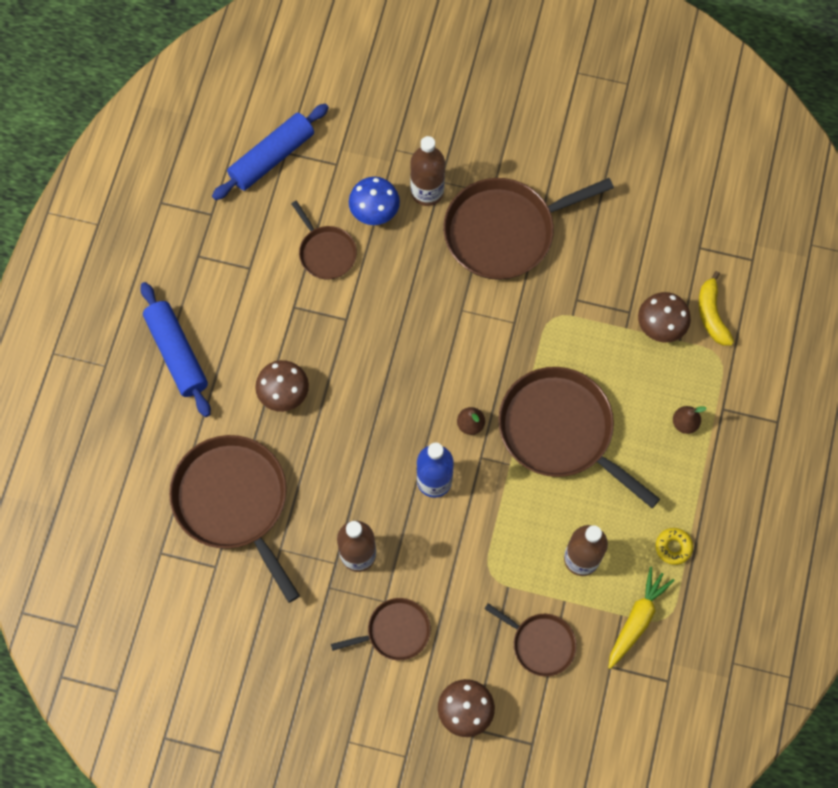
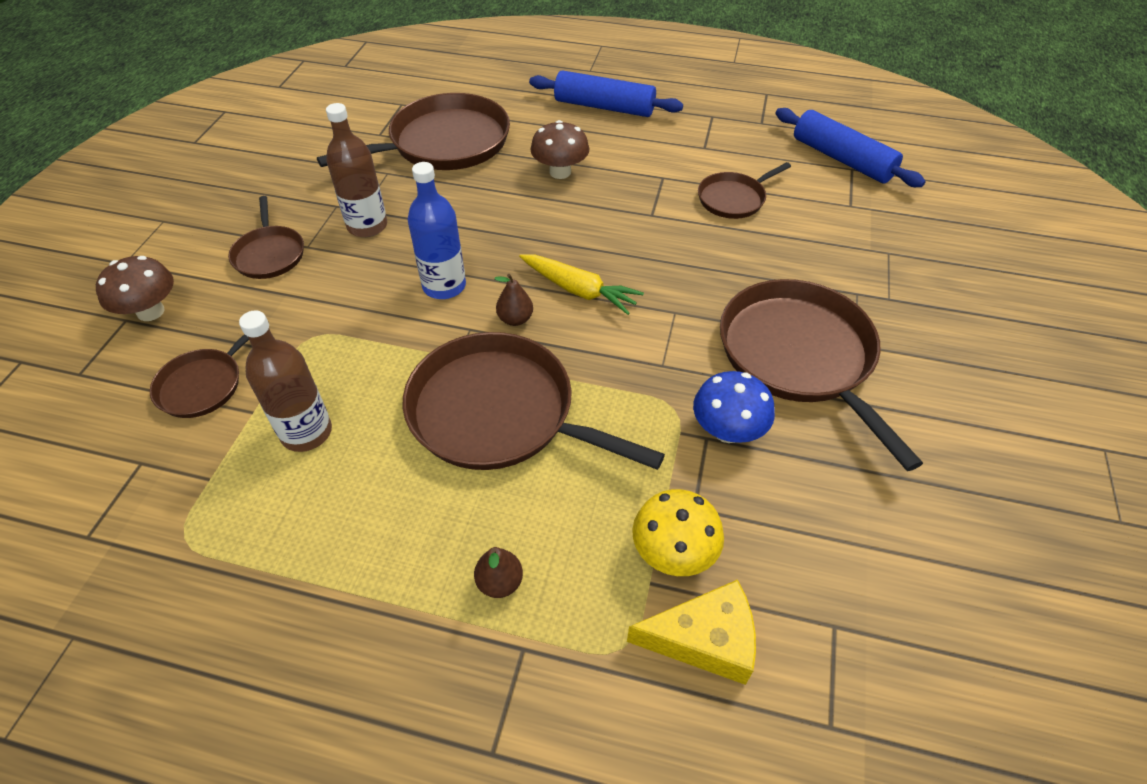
camera: 90 degrees right, 20 degrees down
blue rolling pin [140,282,211,417] -> blue rolling pin turned 45 degrees clockwise [529,70,683,117]
blue mushroom [349,177,400,225] -> blue mushroom moved to [693,371,775,443]
brown bottle [410,136,445,206] -> none
brown pan [498,367,660,508] -> brown pan turned 105 degrees counterclockwise [403,332,665,470]
yellow carrot [608,567,675,669] -> yellow carrot moved to [519,254,644,315]
brown mushroom [638,292,691,342] -> yellow mushroom [632,489,724,576]
yellow donut [656,528,693,565] -> none
yellow banana [699,271,734,345] -> yellow cheese [627,579,756,685]

